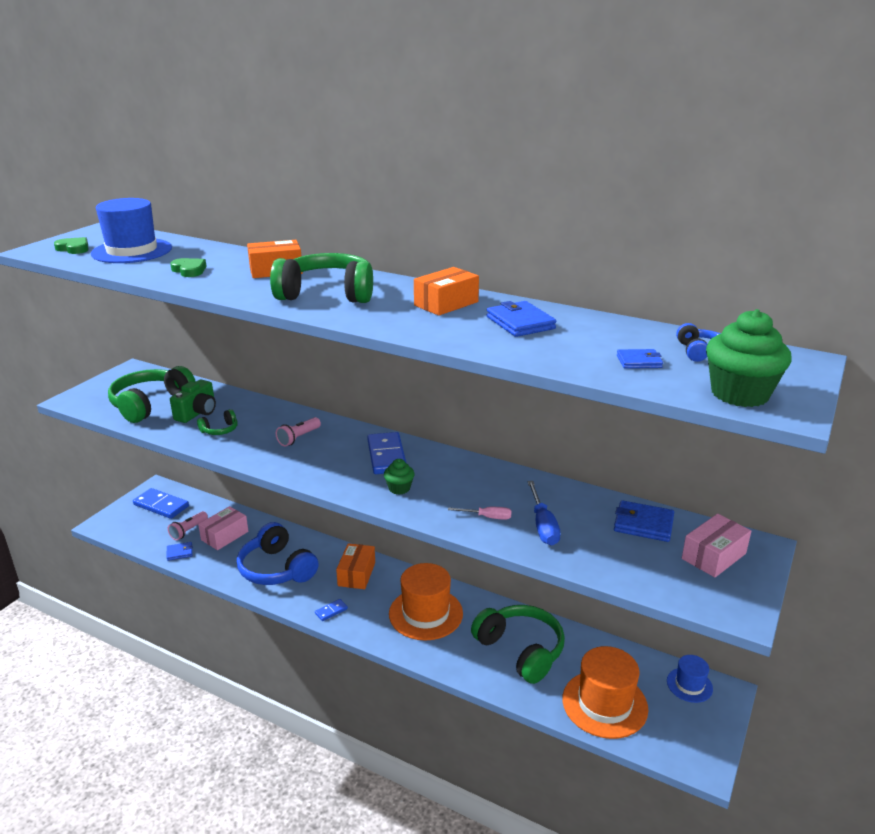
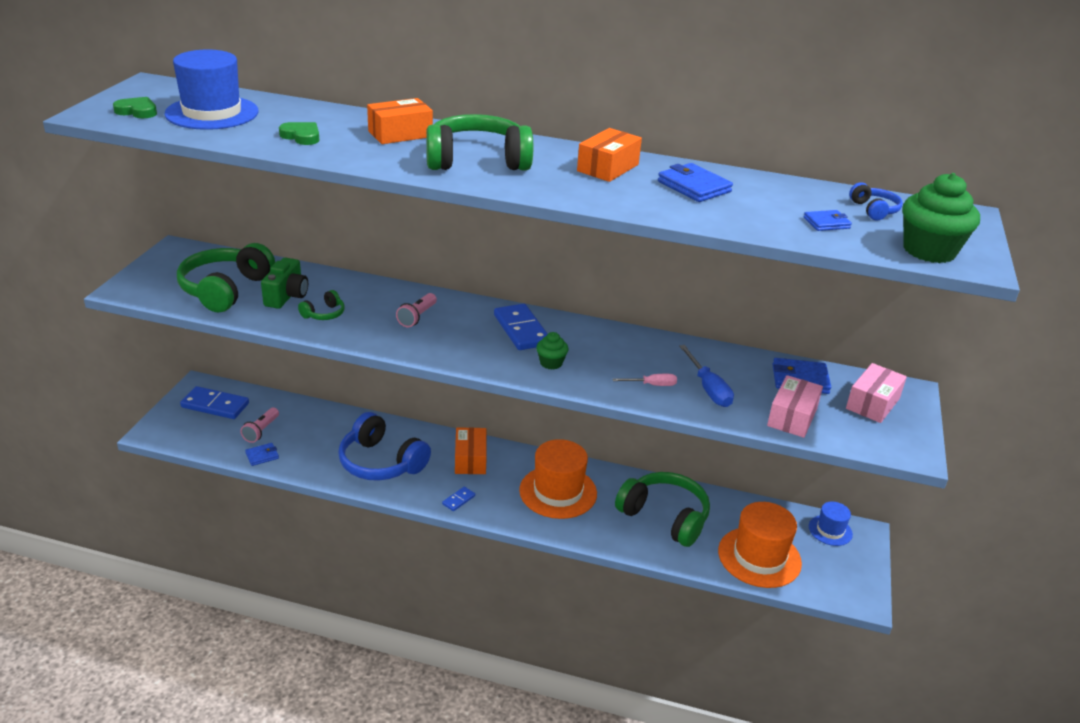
camera: 15 degrees left, 5 degrees up
pink box [198,506,248,550] -> pink box moved to [767,375,823,438]

